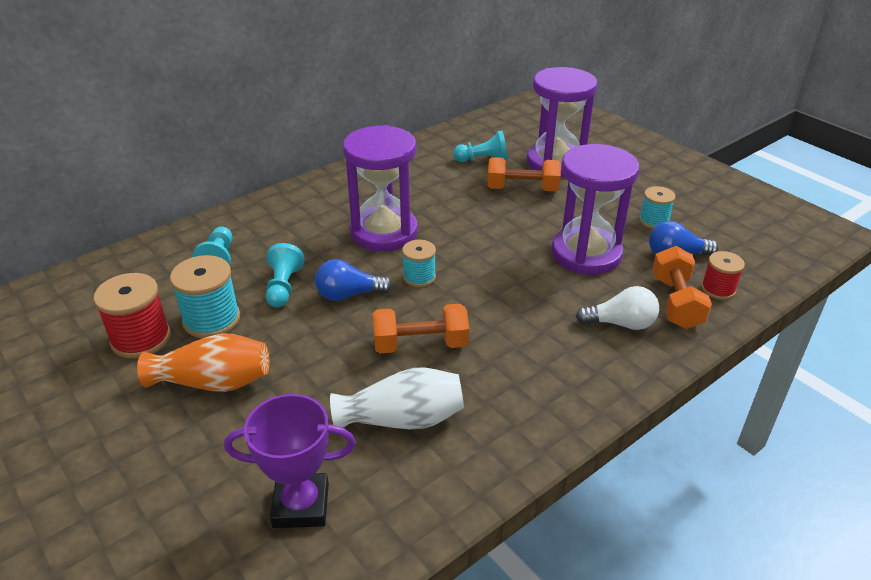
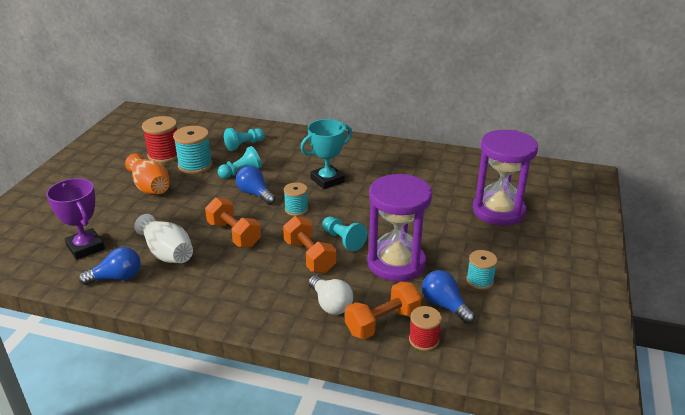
camera: 55 degrees right, 5 degrees down
purple hourglass [343,125,418,251] -> turquoise trophy [300,119,352,189]
turquoise pawn [453,131,507,162] -> turquoise pawn moved to [322,217,367,251]
orange dumbbell [487,157,561,191] -> orange dumbbell moved to [283,216,336,273]
none -> blue light bulb [78,247,141,285]

